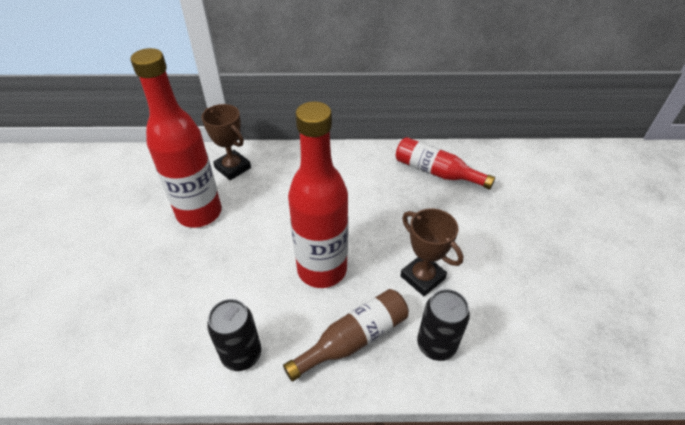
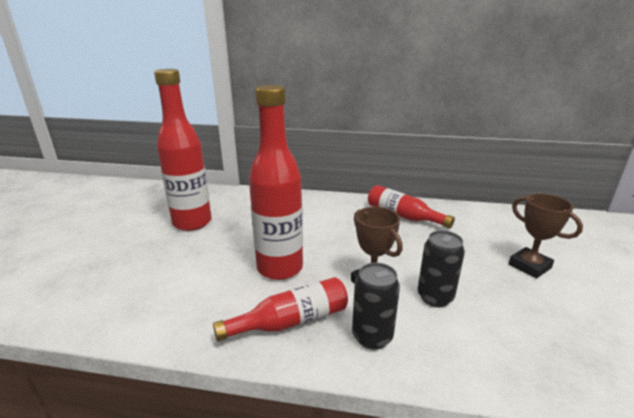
camera: 10 degrees right, 20 degrees down
brown trophy [202,104,251,180] -> brown trophy moved to [508,193,583,278]
black can [207,299,261,371] -> black can moved to [418,230,465,307]
brown bottle [283,289,409,382] -> red bottle [213,277,348,341]

